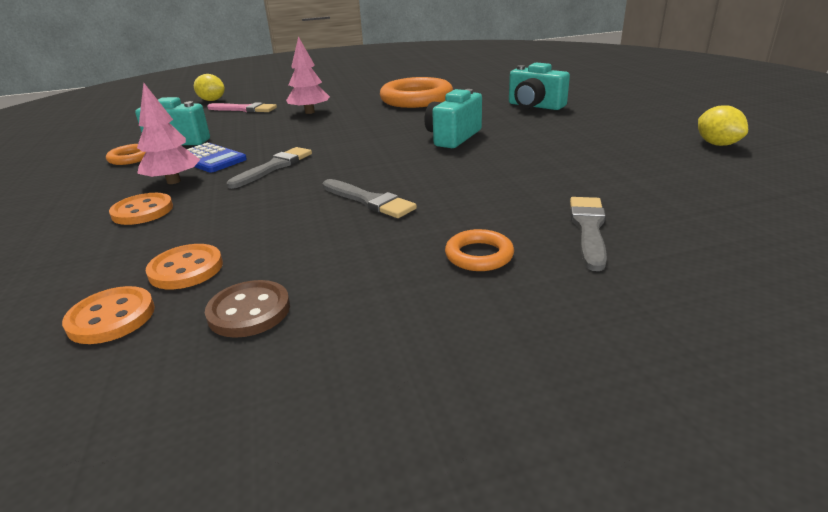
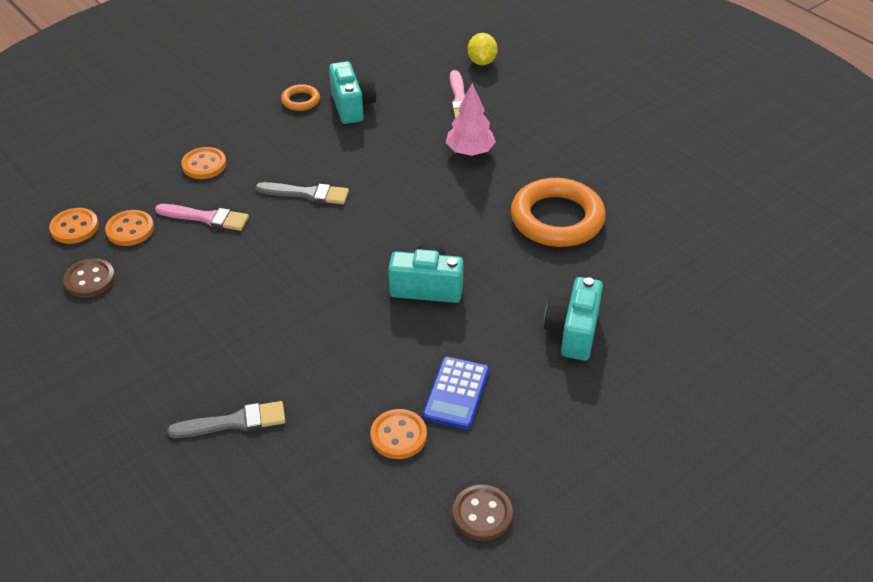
camera: 65 degrees right, 15 degrees up
pink tree [137,83,200,184] -> none
blue calculator [187,143,247,173] -> blue calculator moved to [423,357,489,429]
grey brush [323,179,417,218] -> none
orange ring [445,229,514,271] -> none
yellow lemon [698,106,748,146] -> brown button [453,485,513,541]
none -> pink brush [155,204,249,231]
none -> orange button [370,409,427,459]

